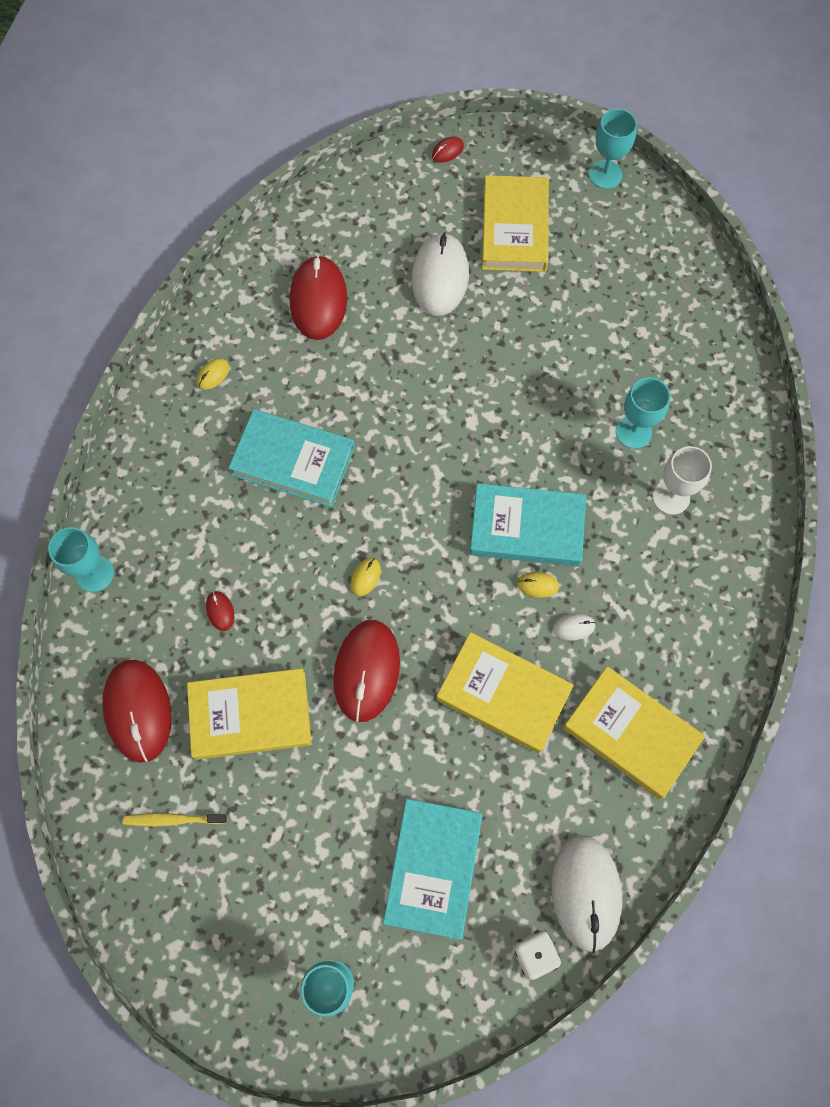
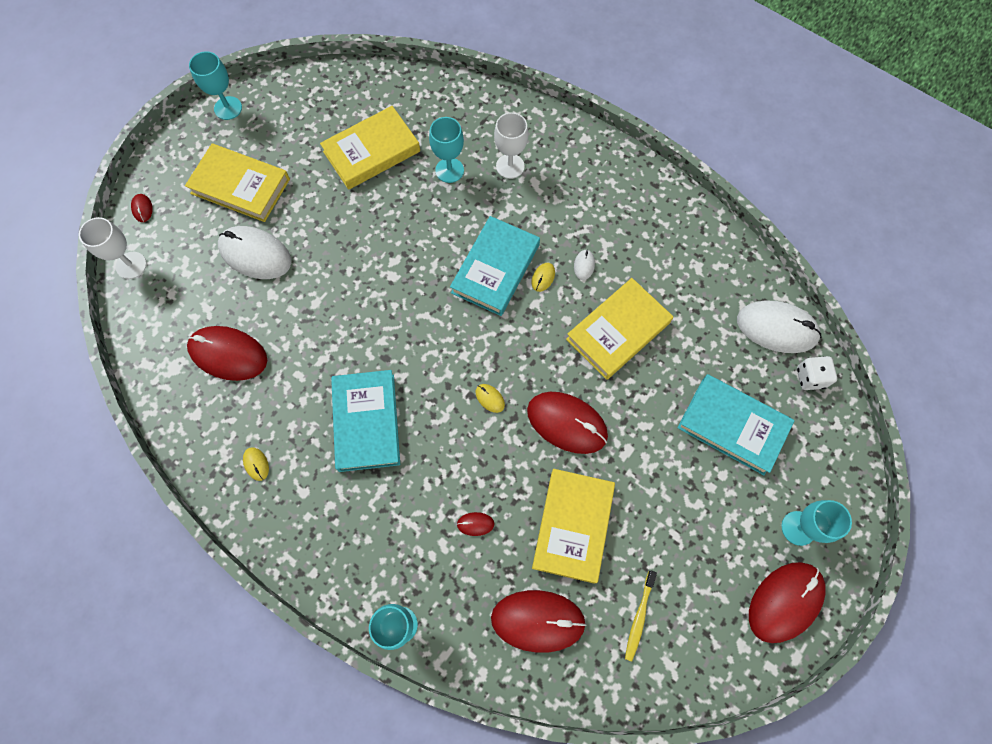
camera: 70 degrees left, 0 degrees up
turquoise book [228,409,355,507] -> turquoise book turned 45 degrees counterclockwise [331,370,400,472]
yellow book [563,666,705,799] -> yellow book moved to [320,106,420,190]
none -> white goblet [79,217,147,279]
none -> red mouse [749,562,826,643]

